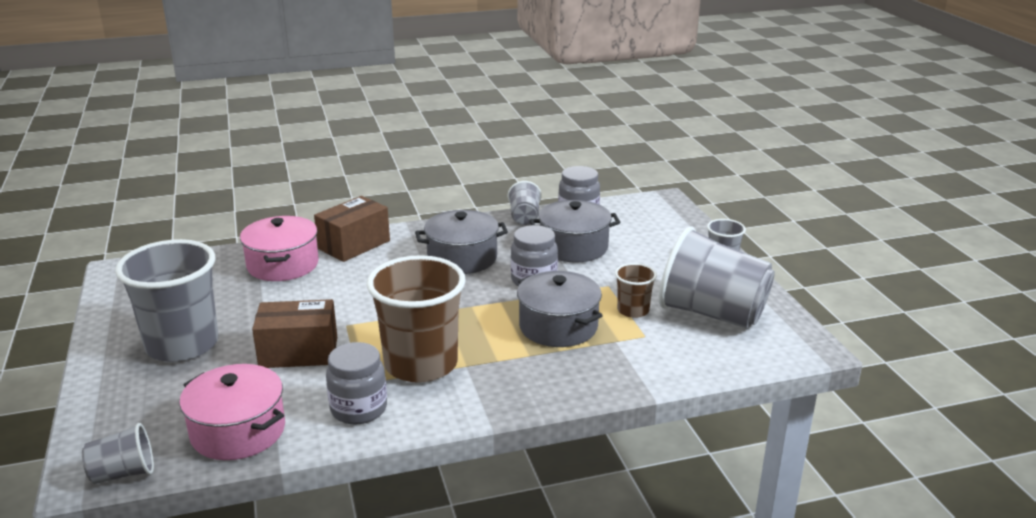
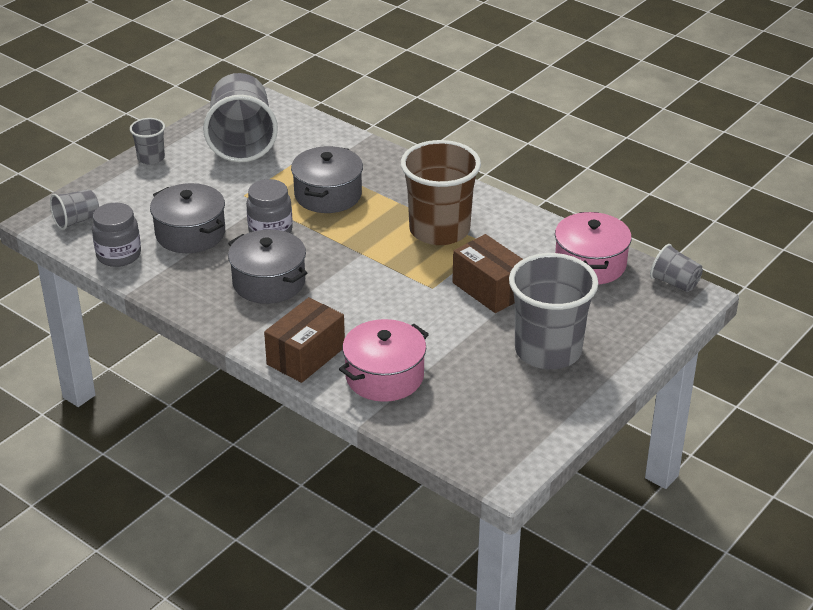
camera: 125 degrees left, 10 degrees up
brown box [314,196,390,262] -> brown box turned 60 degrees counterclockwise [264,297,345,383]
grey jar [326,342,387,425] -> none
grey cup [508,181,542,225] -> grey cup moved to [50,189,99,230]
brown cup [615,263,657,318] -> none

